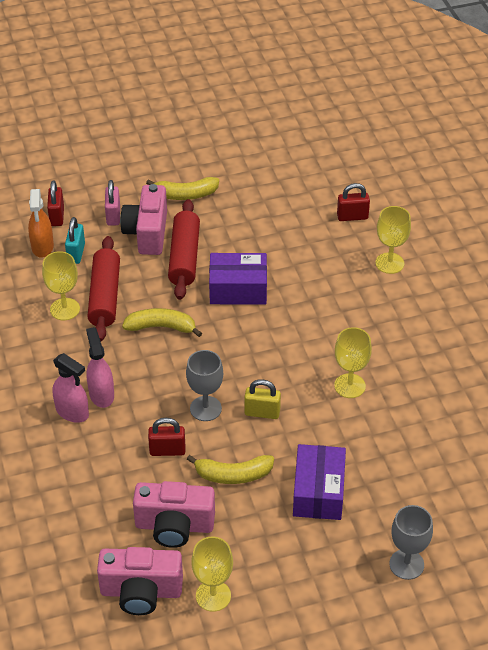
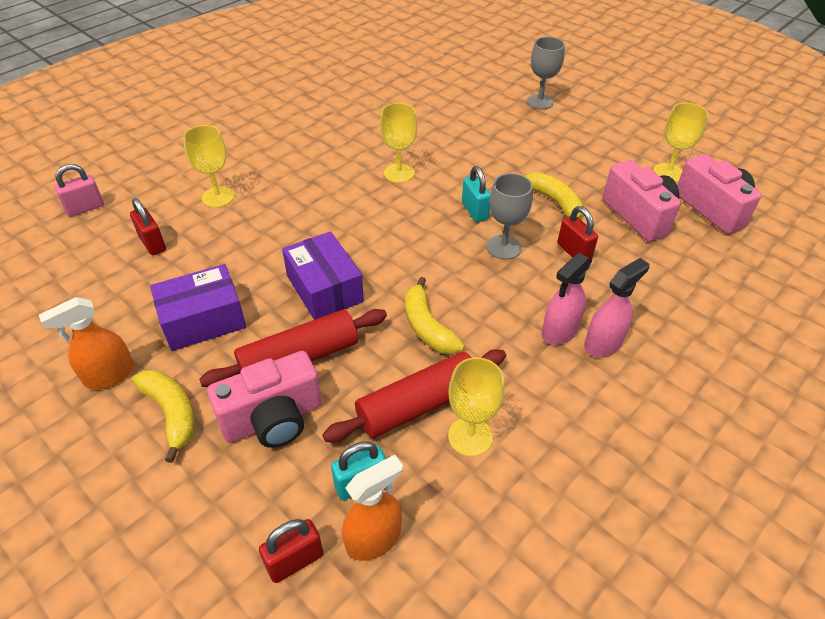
camera: 120 degrees left, 0 degrees up
pink spray bottle [52,353,89,423] -> pink spray bottle turned 45 degrees clockwise [584,258,649,357]
pink padlock [105,180,120,226] -> pink padlock moved to [54,164,104,217]
yellow padlock [244,379,281,419] -> turquoise padlock [462,166,490,222]
purple box [293,444,346,520] -> purple box moved to [150,264,246,351]
none -> orange spray bottle [39,297,134,389]

